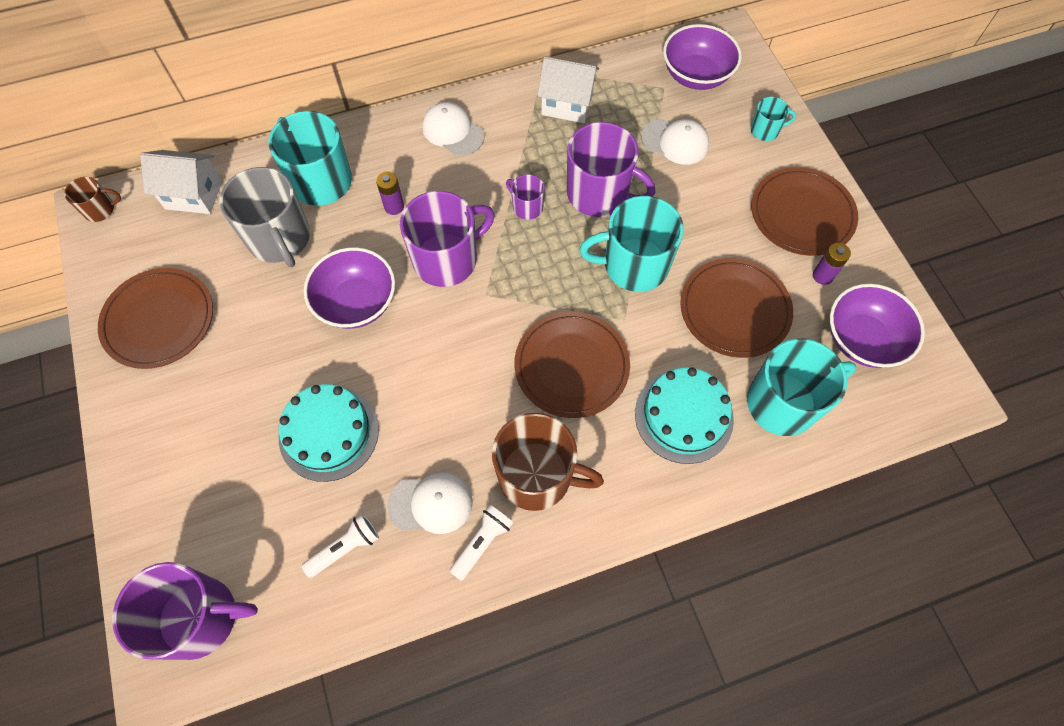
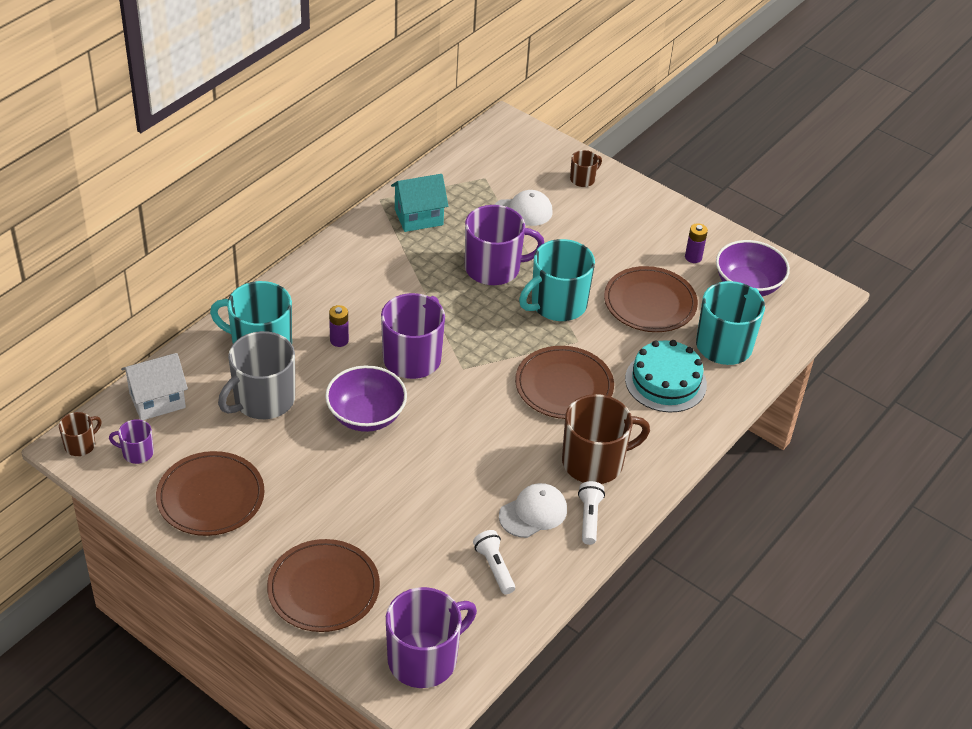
camera: 35 degrees left, 20 degrees down
grey mug [220,167,310,267] -> grey mug turned 105 degrees clockwise [218,331,295,419]
turquoise cake [279,384,379,482] -> none
white flashlight [302,514,379,578] -> white flashlight turned 45 degrees counterclockwise [473,530,515,594]
white cap [422,102,485,156] -> none
purple mug [506,174,545,220] -> purple mug moved to [109,419,154,464]
white house [537,57,599,123] -> turquoise house [391,174,448,232]
purple bowl [663,24,742,90] -> none
turquoise mug [750,97,796,141] -> brown mug [570,150,602,187]
brown plate [751,167,858,256] -> brown plate moved to [267,539,380,632]

